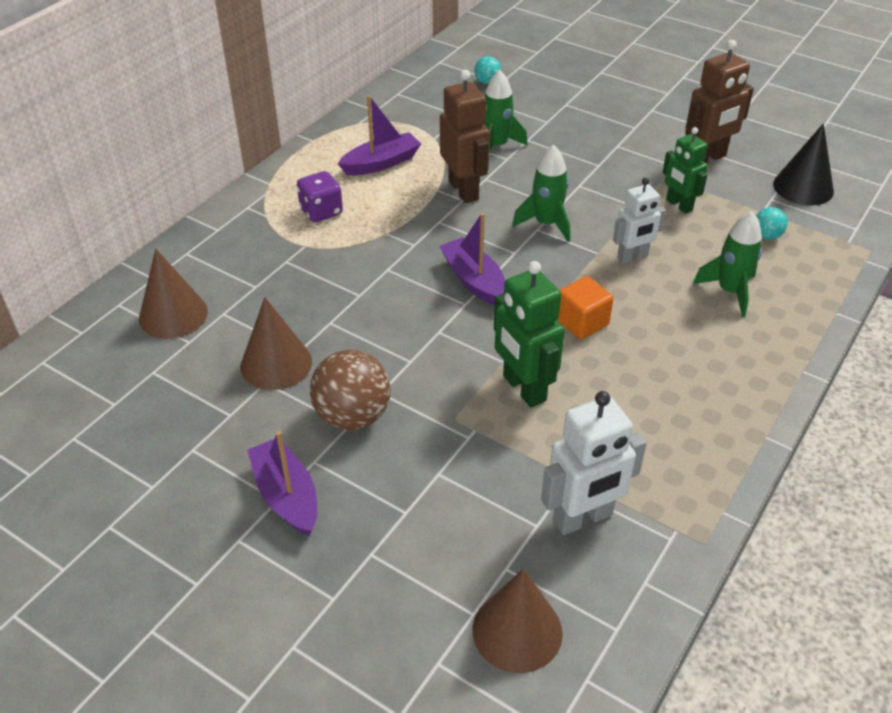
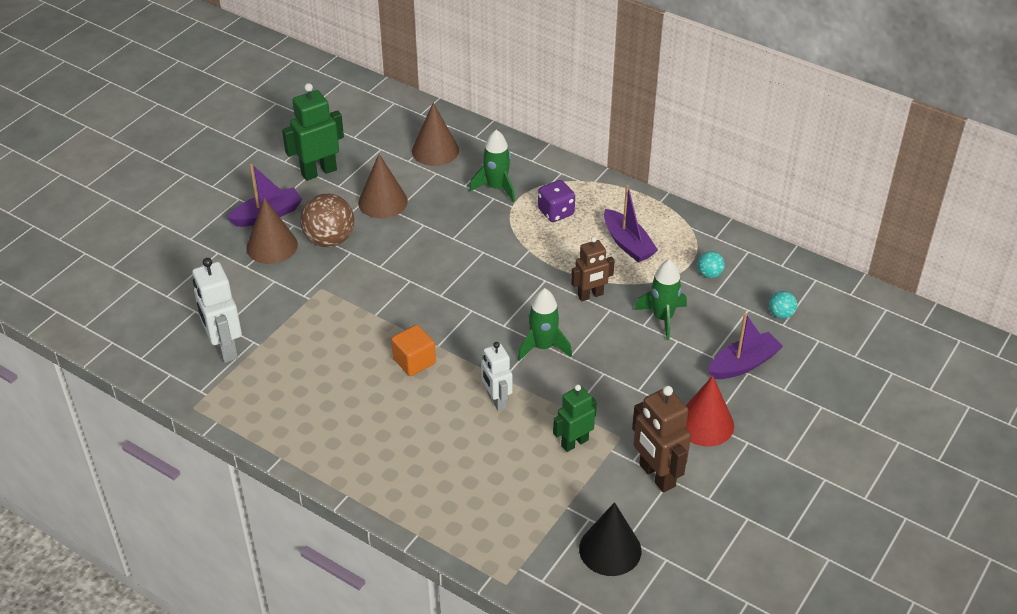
camera: 90 degrees right, 0 degrees up
purple boat [439,213,505,305] -> purple boat moved to [708,313,783,379]
brown robot [440,70,490,203] -> brown robot [571,237,615,301], size x0.67
brown cone [473,569,563,673] -> brown cone moved to [246,198,298,264]
green robot [494,261,565,407] -> green robot moved to [282,83,344,181]
green rocket [693,211,762,317] -> green rocket moved to [470,130,515,202]
turquoise ball [756,207,788,240] -> turquoise ball moved to [698,251,725,278]
none -> red cone [685,376,734,447]

